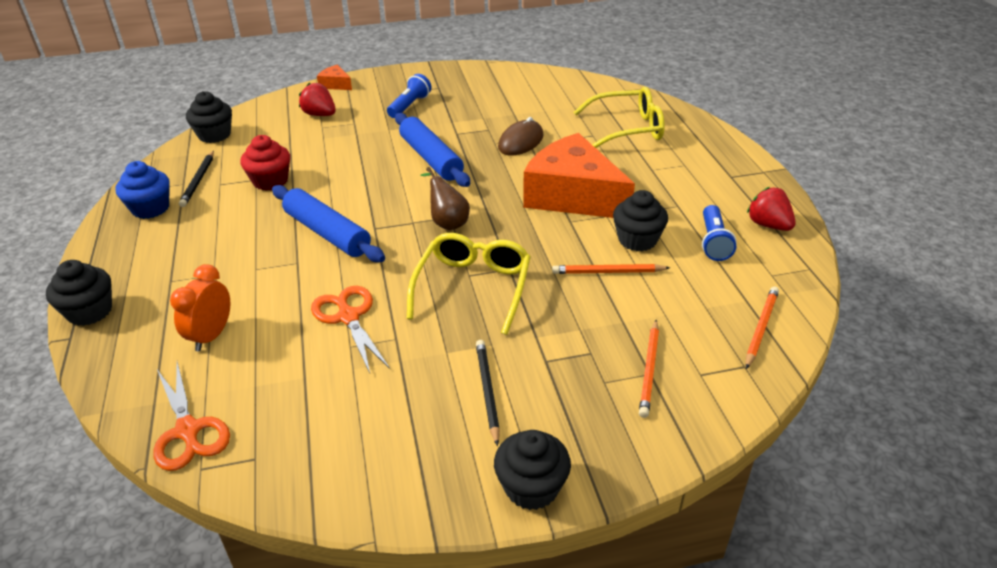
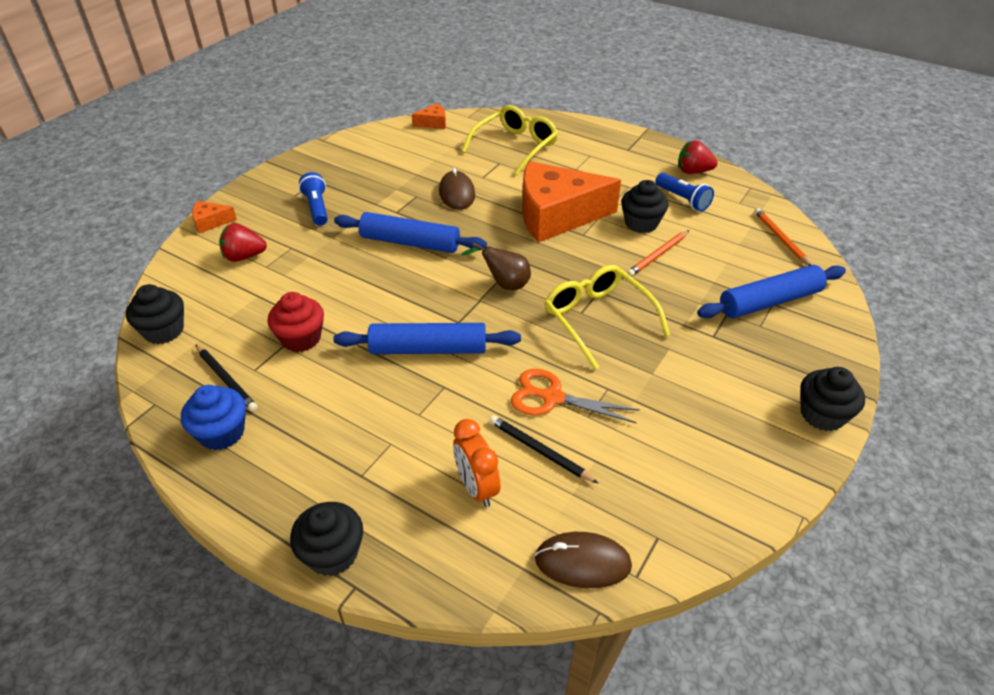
camera: 45 degrees left, 5 degrees up
orange scissors [153,362,230,471] -> brown mouse [535,532,632,588]
black pencil [476,340,500,446] -> black pencil moved to [489,415,599,484]
orange pencil [639,320,659,418] -> blue rolling pin [697,265,846,318]
none -> orange cheese [412,103,446,129]

